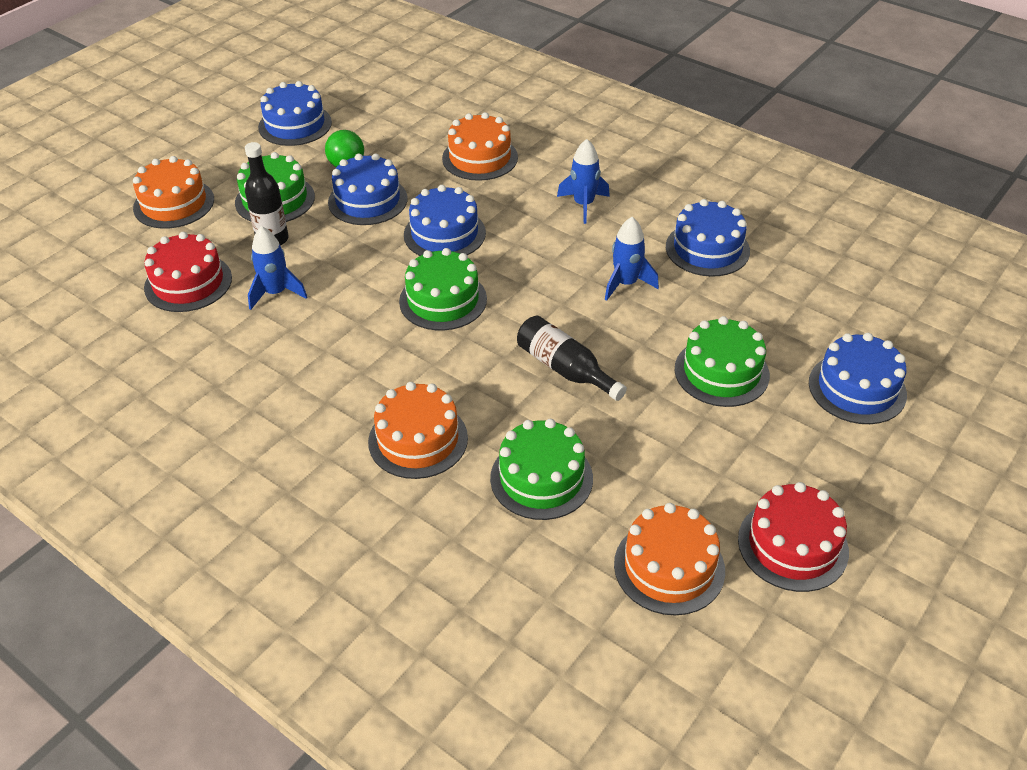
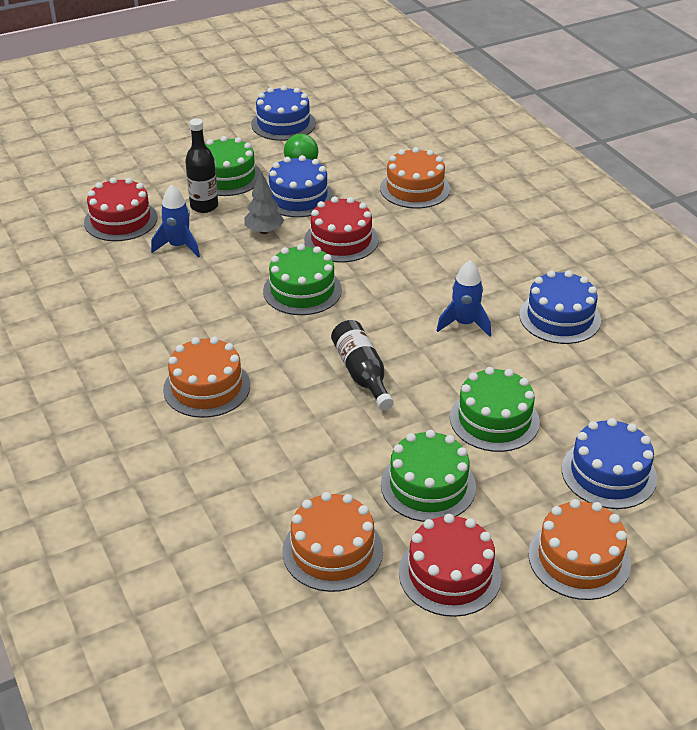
camera: 25 degrees right, 5 degrees down
orange cake [133,156,214,229] -> orange cake moved to [528,499,631,600]
blue cake [404,185,486,256] -> red cake [304,197,379,263]
green cake [490,419,593,520] -> green cake moved to [381,430,476,522]
blue rocket [557,139,610,224] -> none
none -> grey tree [244,171,284,234]

